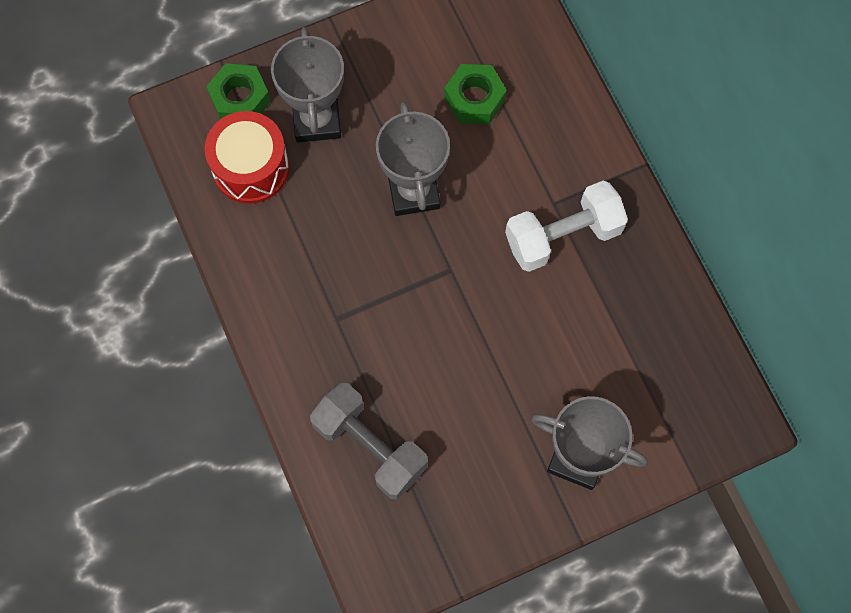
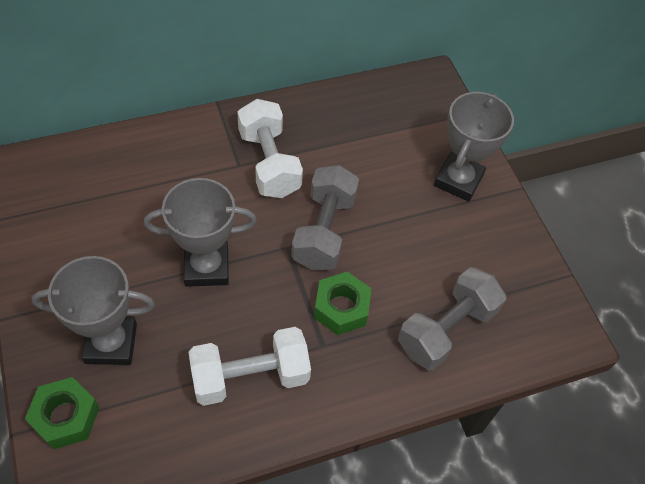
camera: 90 degrees left, 15 degrees down
red drum [205,111,289,204] -> none
green nut [444,64,507,124] -> green nut moved to [314,271,372,335]
none -> white dumbbell [189,327,311,406]
none -> grey dumbbell [291,165,359,270]

